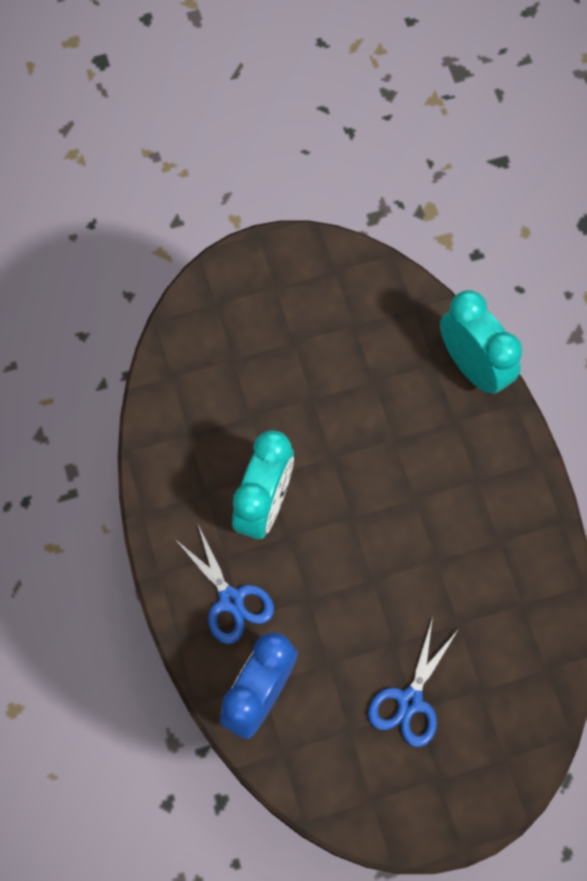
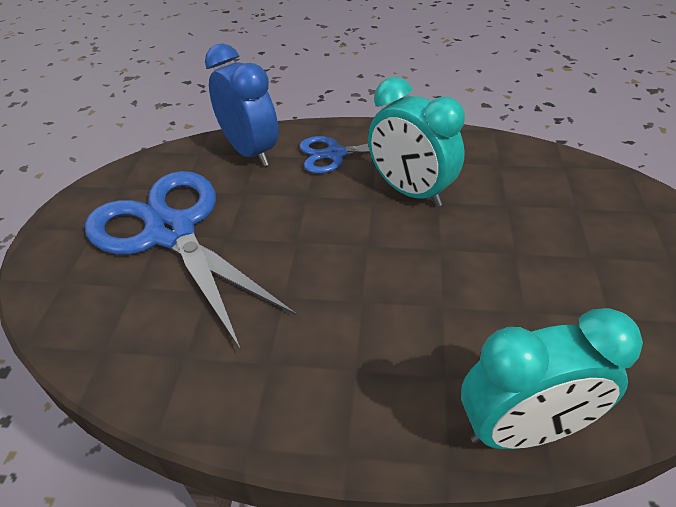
camera: 115 degrees right, 25 degrees down
blue scissors [368,617,459,747] -> blue scissors [85,171,297,350], size x1.95

